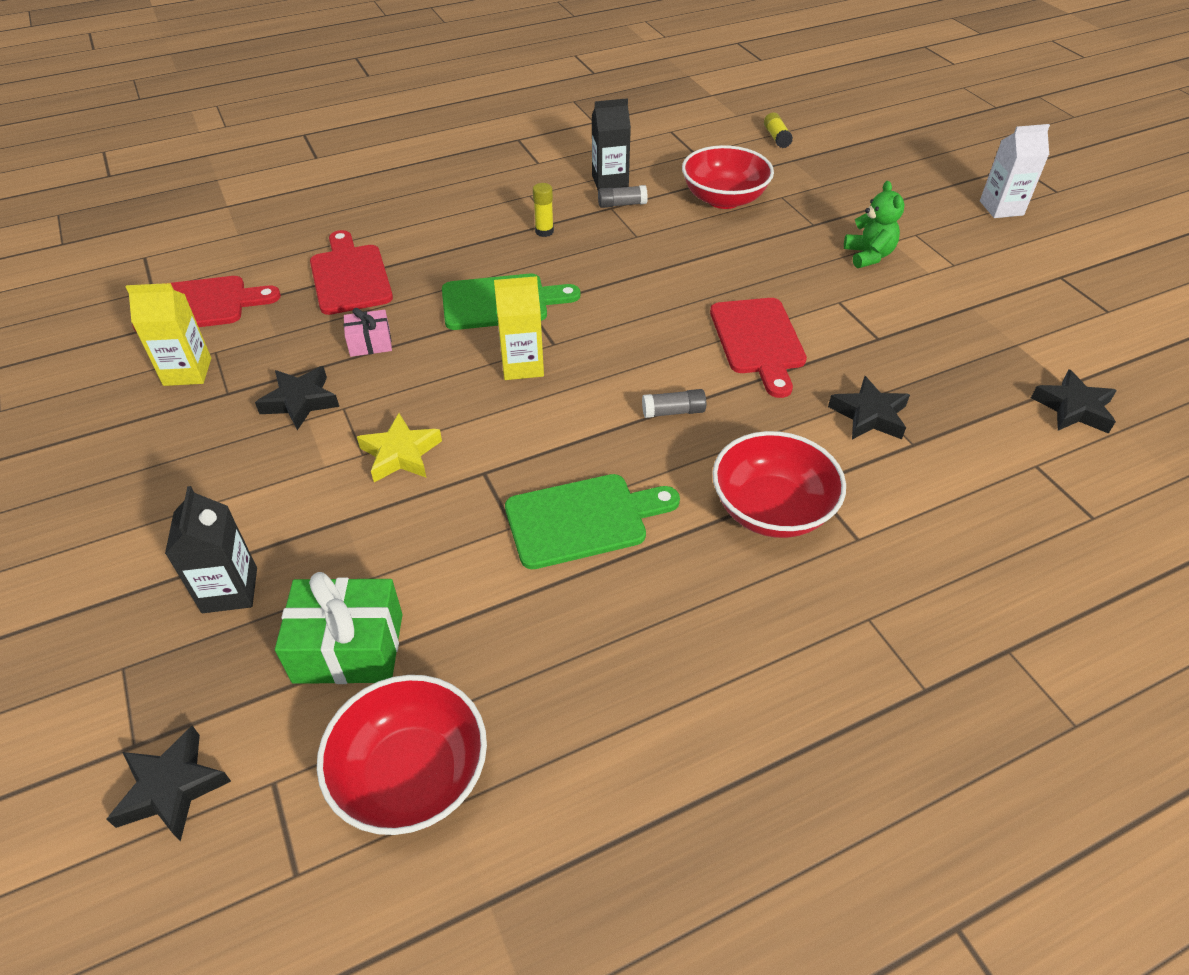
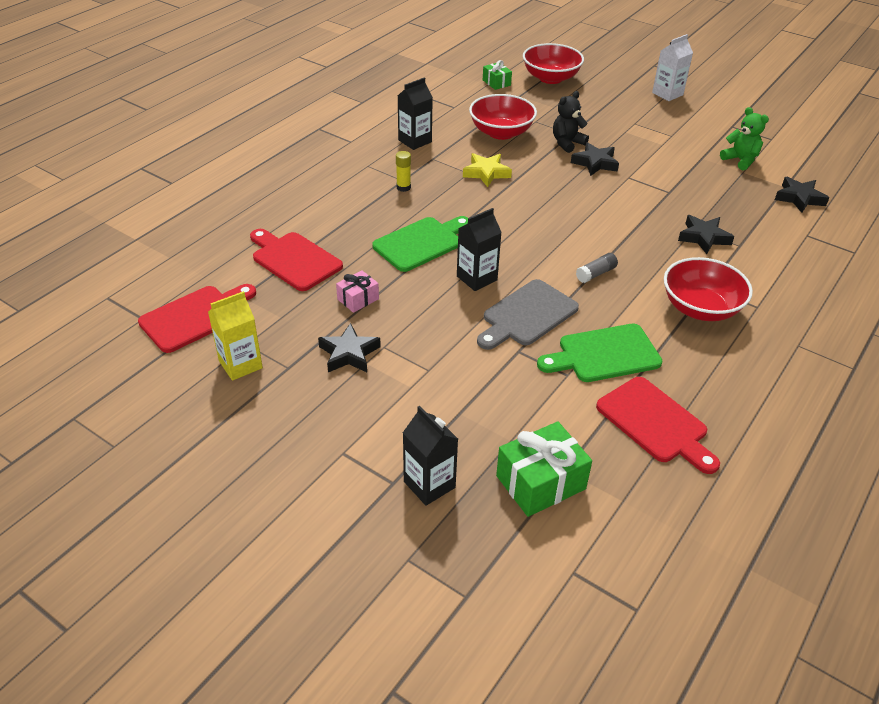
camera: 30 degrees left, 5 degrees down
black star [107,725,231,841] -> black star moved to [571,142,619,176]
red bowl [317,675,487,835] -> red bowl moved to [523,43,584,84]
yellow star [357,413,442,482] -> yellow star moved to [463,153,512,187]
yellow carton [494,276,544,380] -> black carton [457,208,502,291]
green cutting board [505,474,680,569] -> green cutting board turned 150 degrees counterclockwise [537,324,662,382]
grey glue stick [598,185,648,208] -> none
red cutting board [710,298,807,398] -> red cutting board moved to [596,377,720,474]
yellow glue stick [764,112,793,148] -> green gift [483,60,512,90]
green teddy bear [844,181,905,268] -> green teddy bear moved to [720,107,769,170]
none -> grey cutting board [477,279,579,350]
none -> black teddy bear [553,91,589,153]

